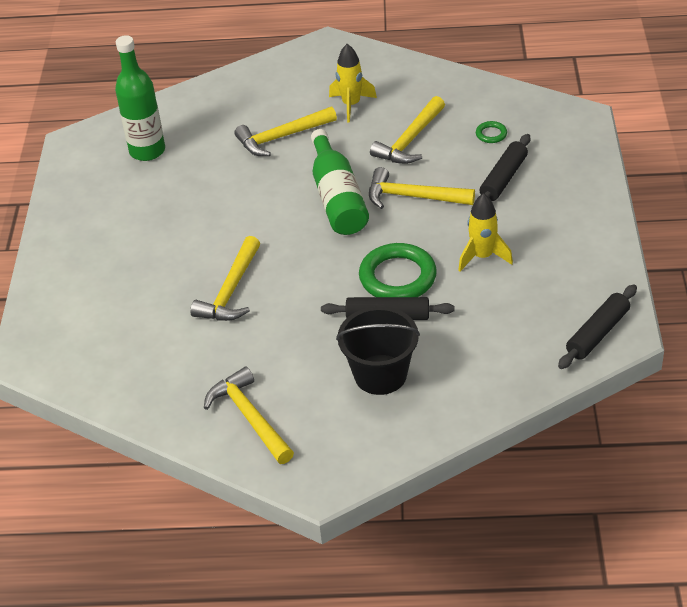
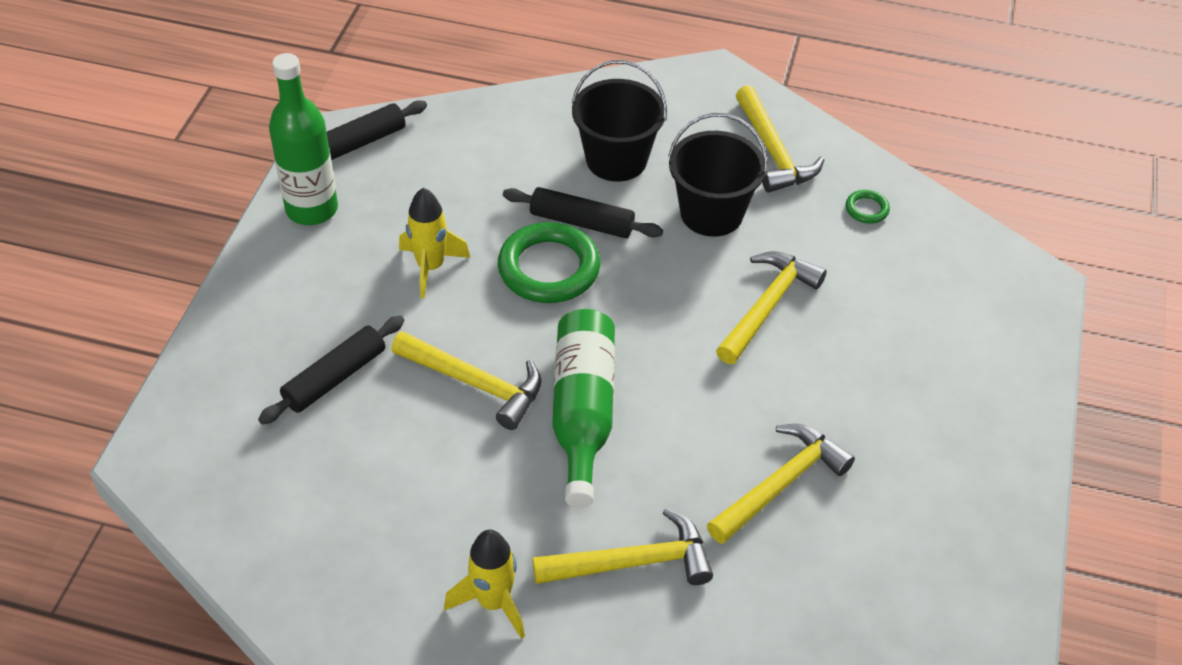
camera: 170 degrees left, 5 degrees up
green bottle [115,35,165,161] -> green bottle moved to [269,53,338,225]
yellow hammer [370,96,445,164] -> yellow hammer moved to [707,424,855,544]
green ring [476,121,507,143] -> green ring moved to [846,190,890,224]
none -> black bucket [668,113,768,237]

